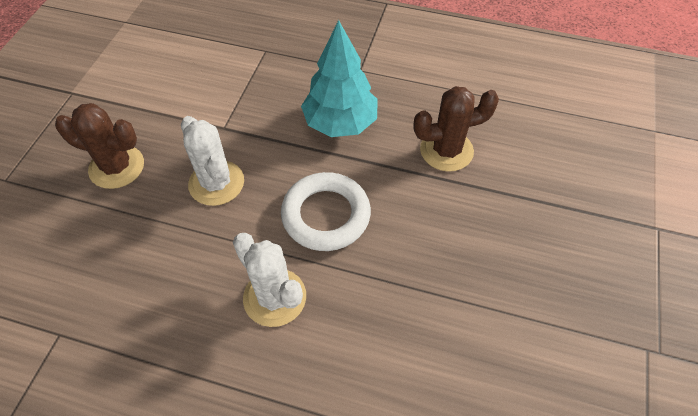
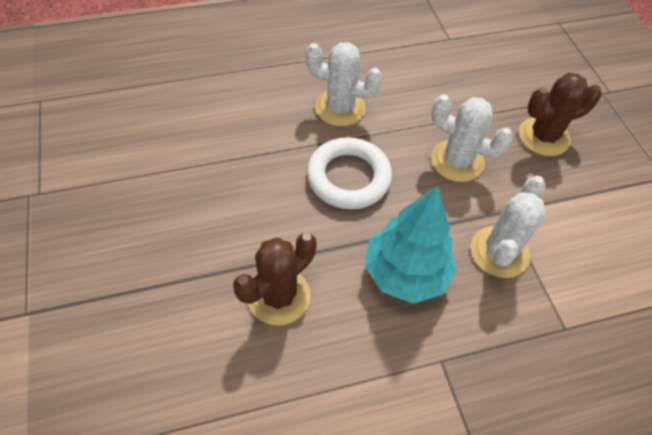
camera: 145 degrees right, 0 degrees up
none -> white cactus [471,176,546,278]

